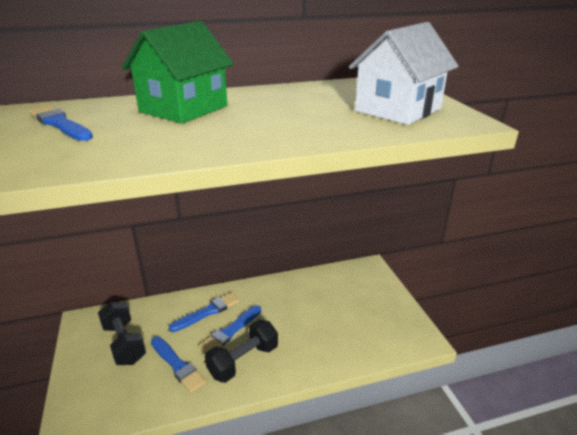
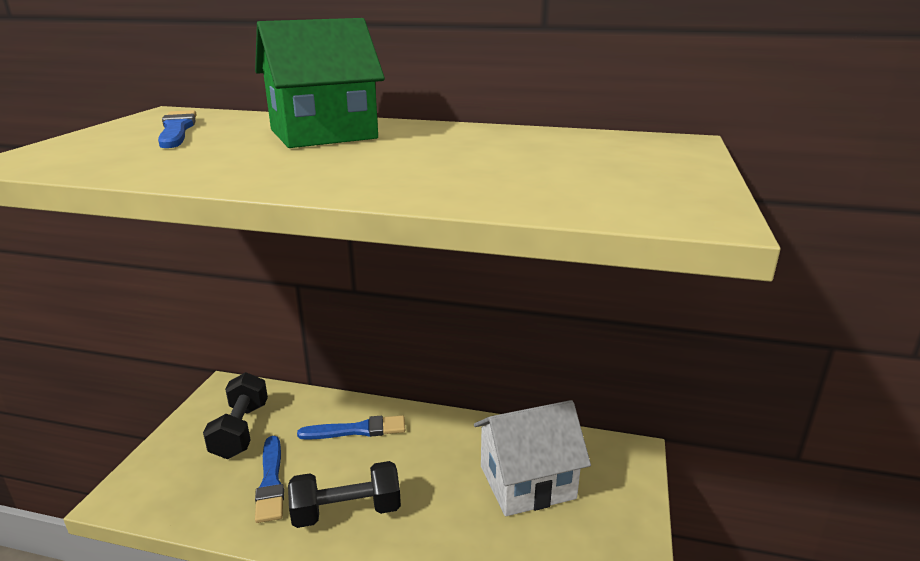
camera: 30 degrees right, 5 degrees down
blue brush [199,305,261,353] -> none
white house [349,22,458,125] -> white house moved to [474,400,591,516]

